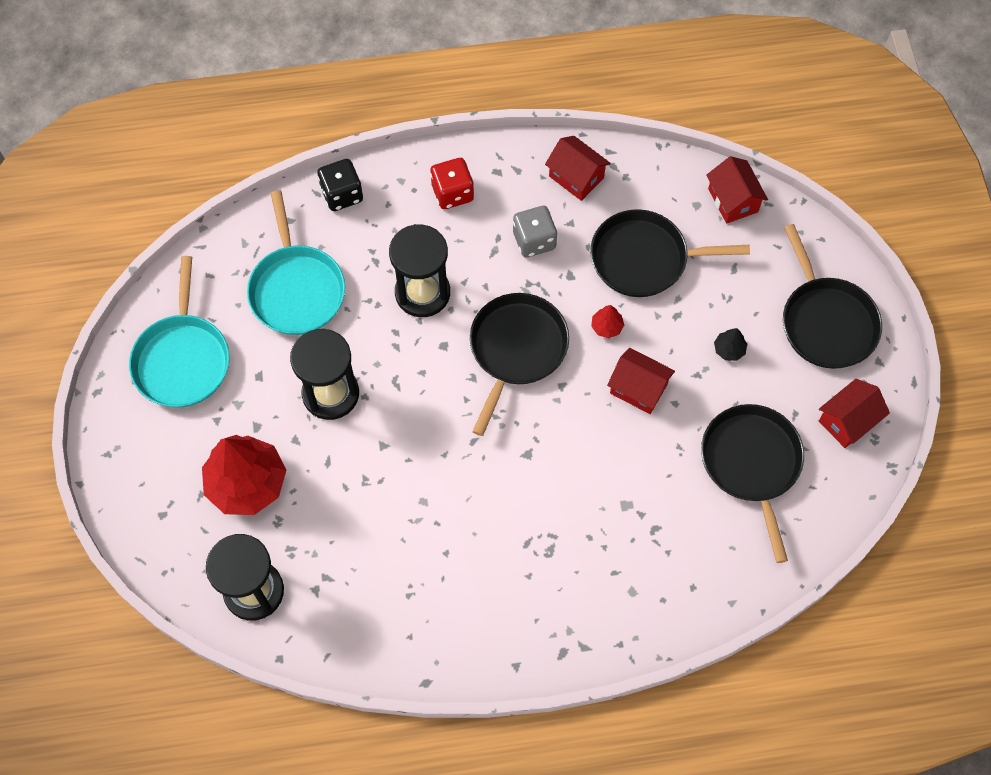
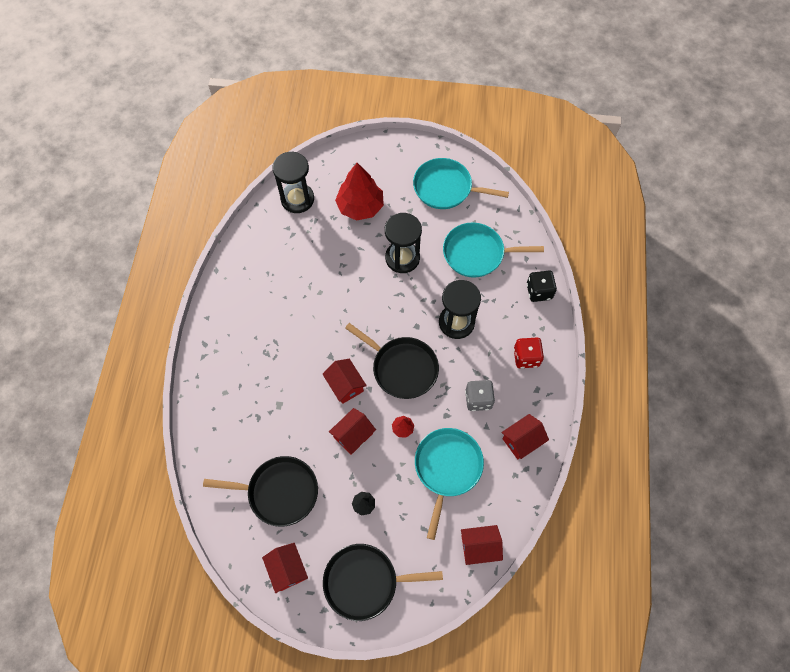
camera: 105 degrees right, 0 degrees up
black pan [590,209,750,297] -> turquoise pan [415,428,484,540]
none -> red house [322,359,367,404]

